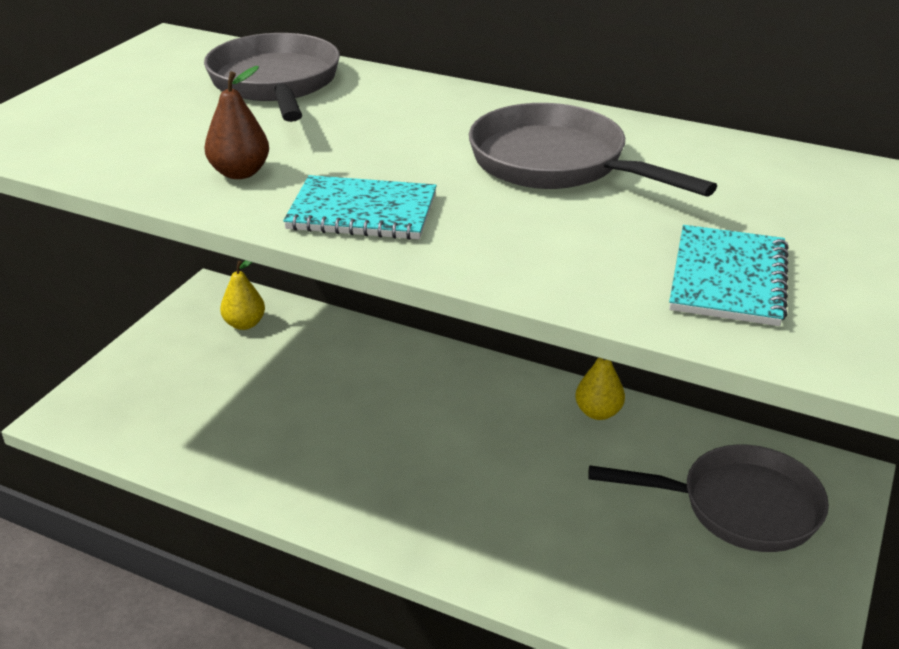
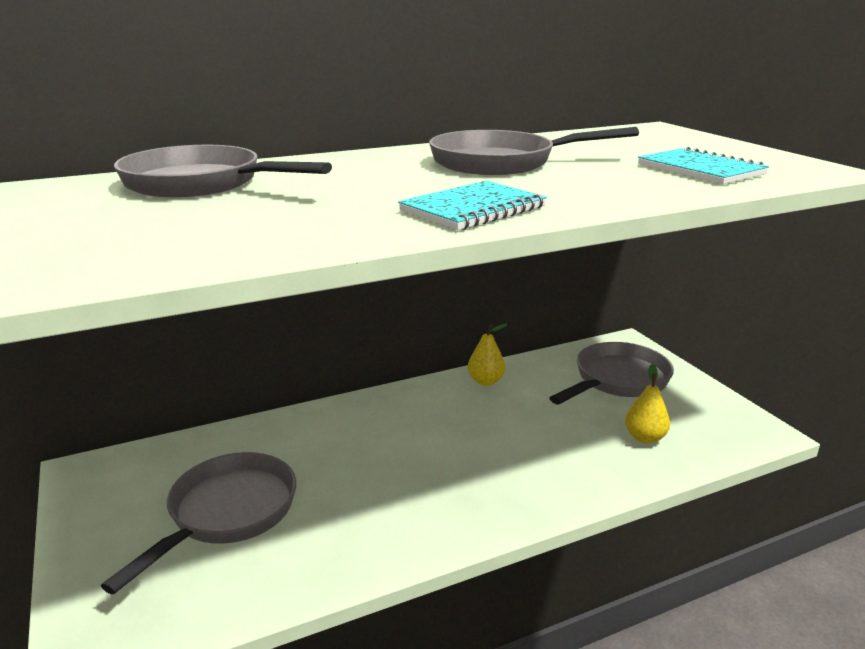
camera: 50 degrees left, 10 degrees down
brown pear [204,66,269,179] -> none
yellow pear [220,260,265,330] -> yellow pear moved to [625,364,670,444]
none -> grey pan [101,452,296,594]

